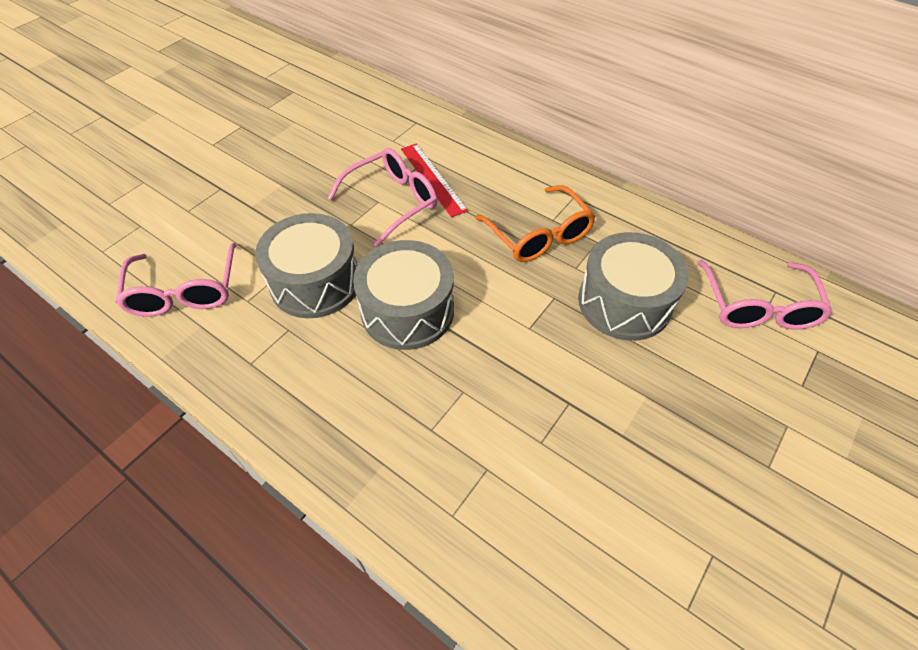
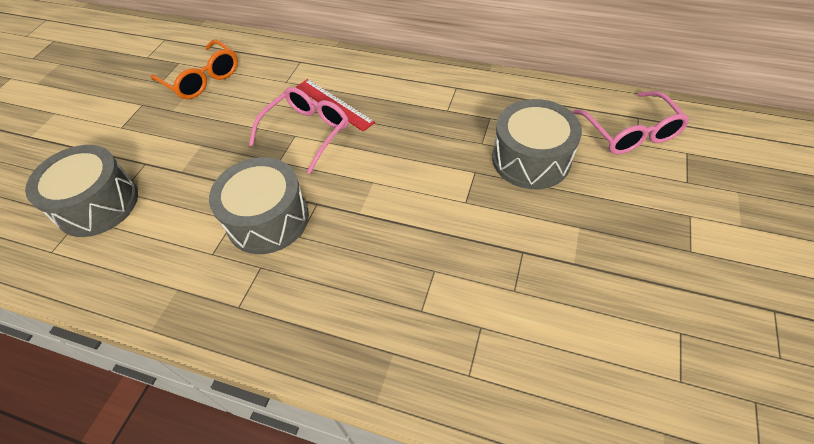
camera: 15 degrees left, 0 degrees up
pink glasses [116,242,236,317] -> none
grey drum [353,240,454,350] -> grey drum moved to [25,145,138,237]
orange glasses [475,185,596,262] -> orange glasses moved to [151,40,238,99]

